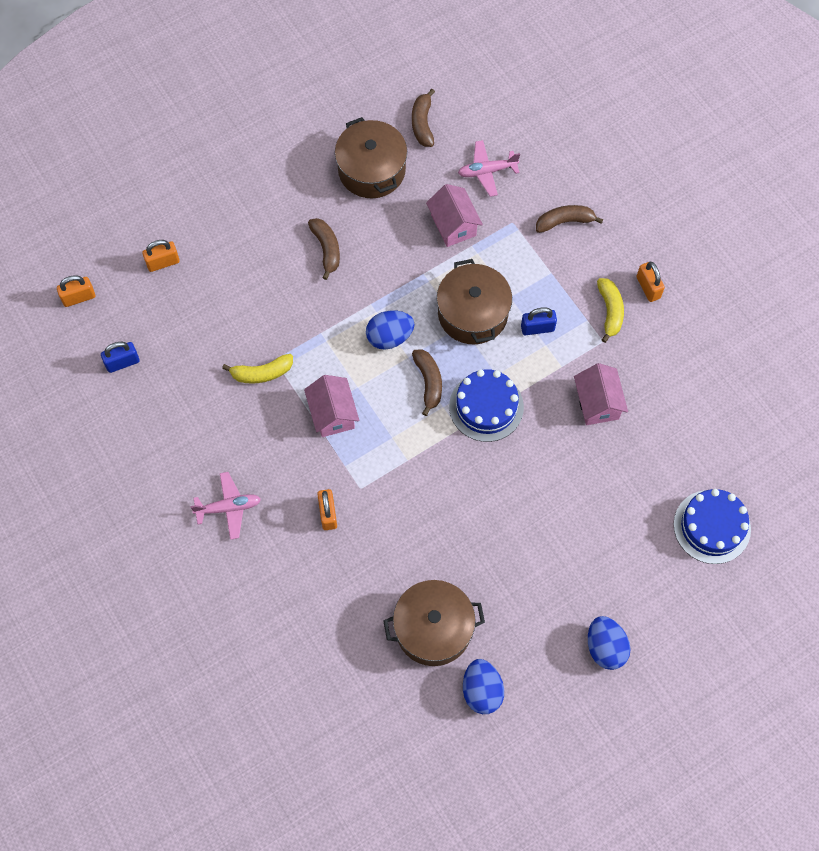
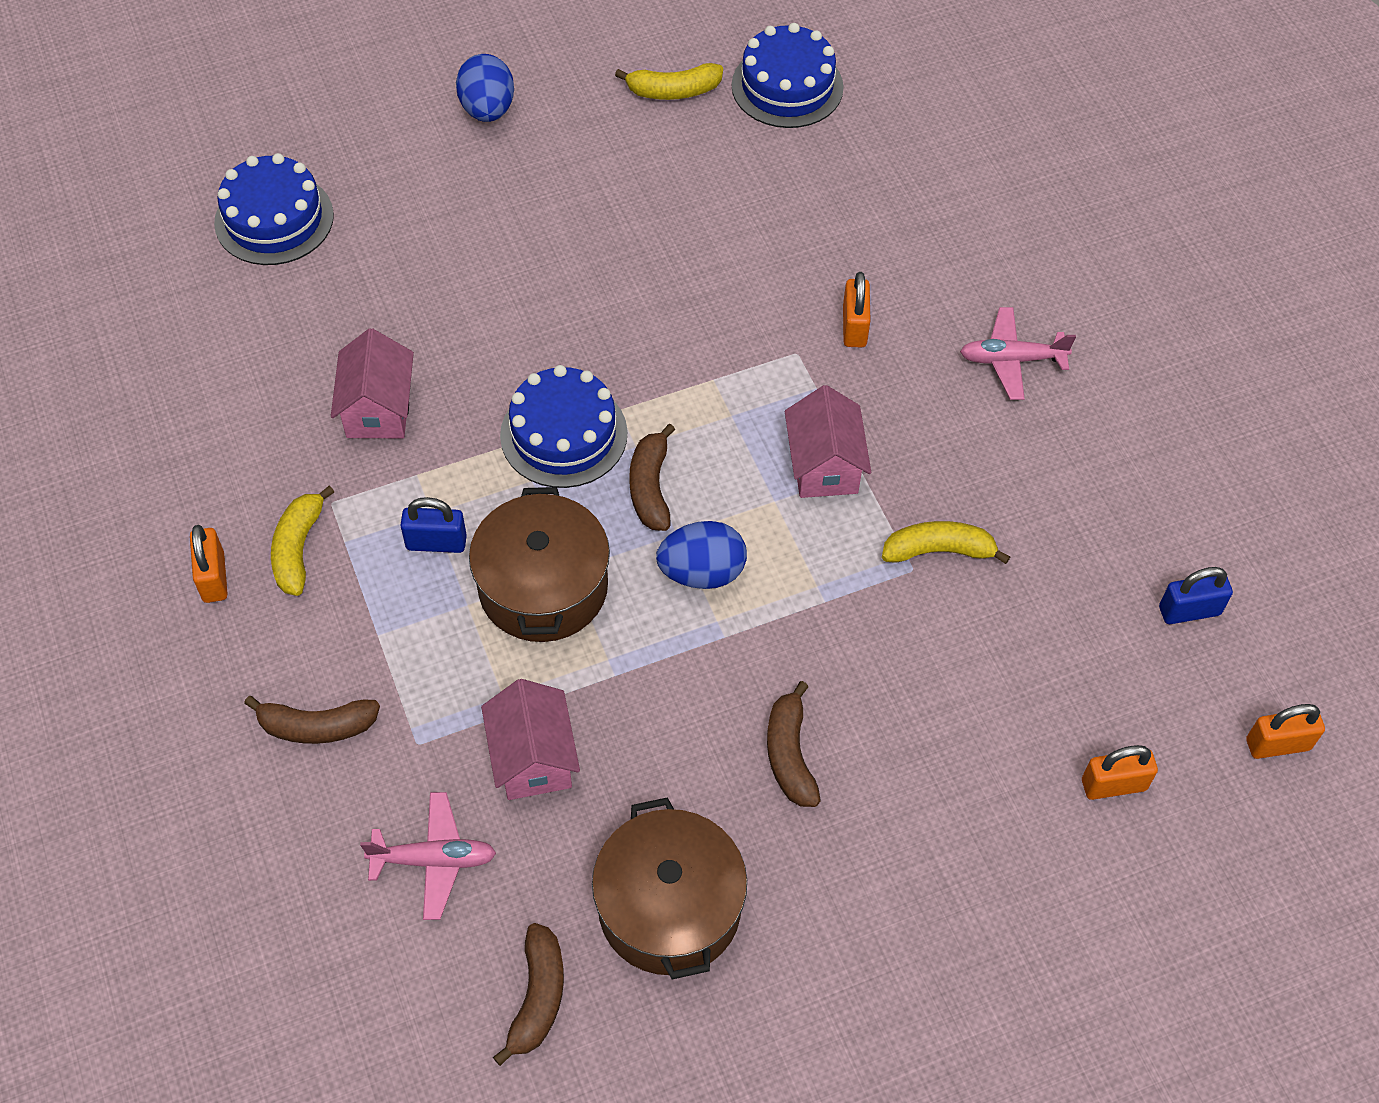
camera: 170 degrees left, 10 degrees down
brown pot [383,580,485,666] -> none
blue egg [463,659,504,714] -> yellow banana [615,63,723,100]
none -> blue cake [731,23,844,128]

